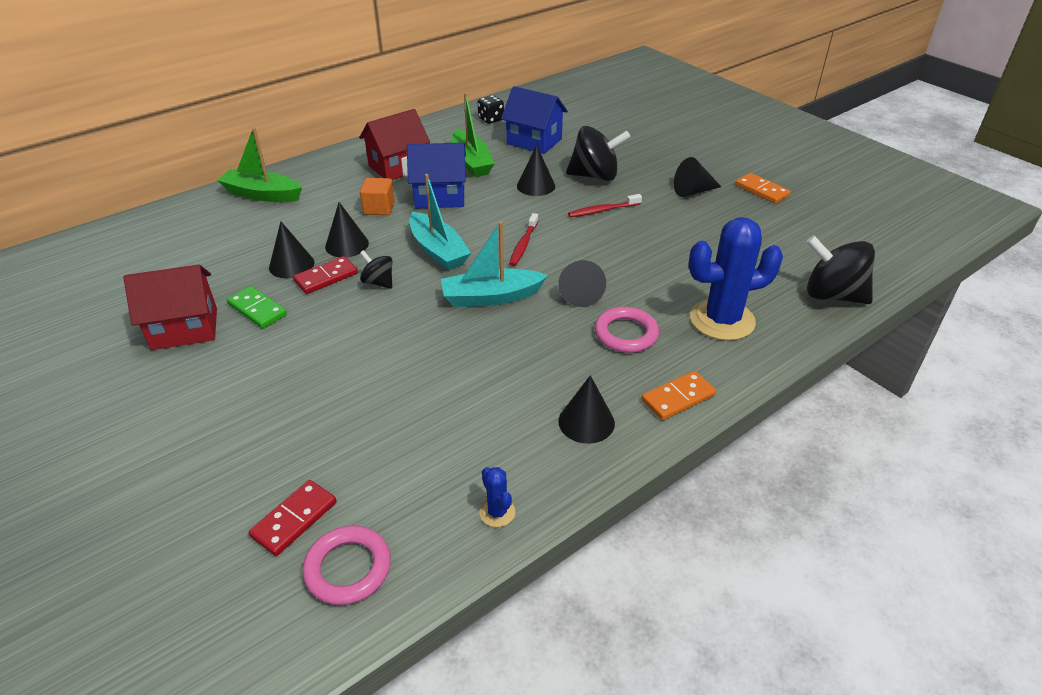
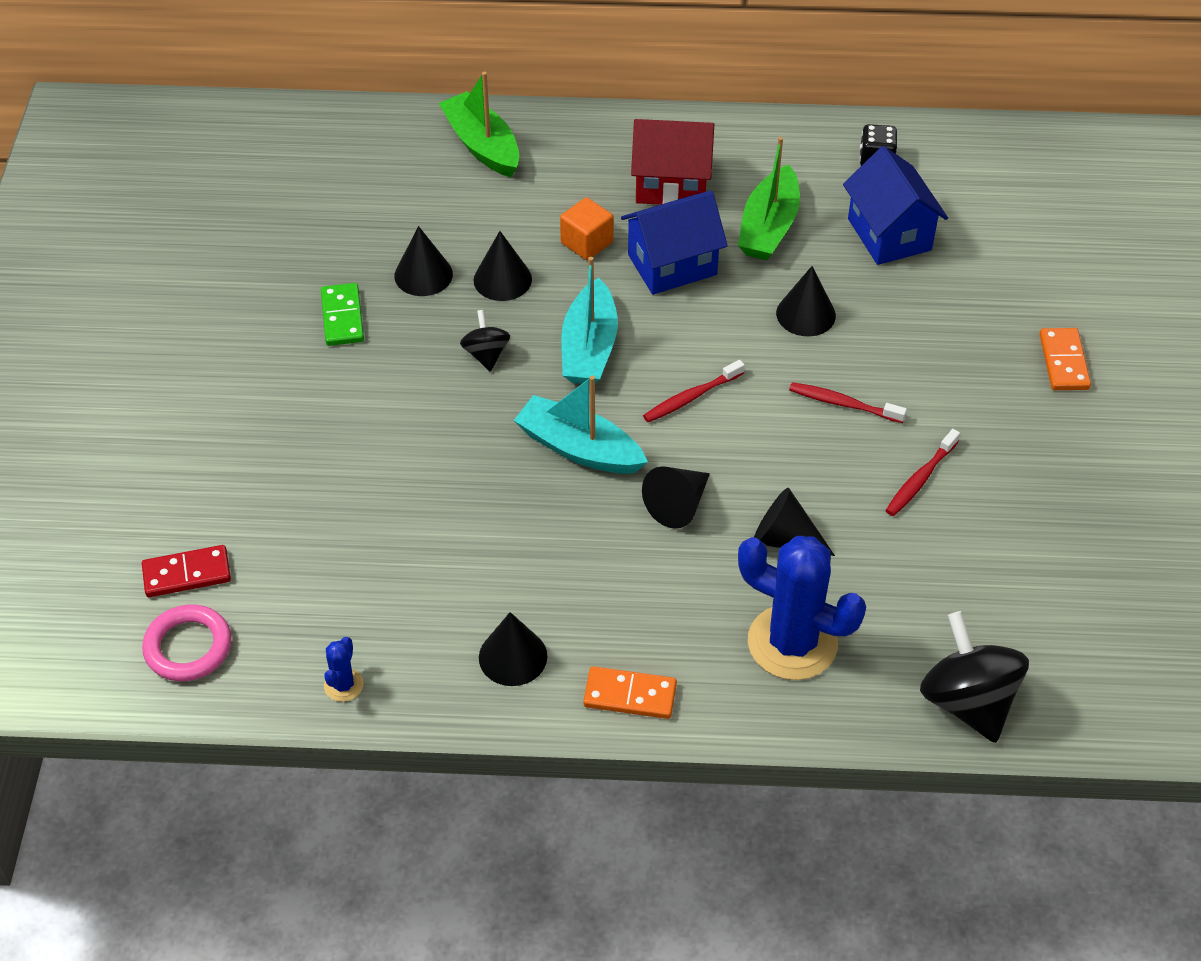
camera: 40 degrees right, 10 degrees up
red house [123,264,217,350] -> none
red domino [293,256,358,294] -> none
blue house [407,143,466,208] -> blue house turned 60 degrees counterclockwise [621,191,728,295]
black spinning top [566,126,631,181] -> none
pink ring [594,307,659,353] -> none
black cone [674,157,721,197] -> black cone moved to [754,488,835,556]
orange domino [735,173,791,204] -> orange domino moved to [1040,328,1091,390]
none -> red toothbrush [885,429,960,516]

